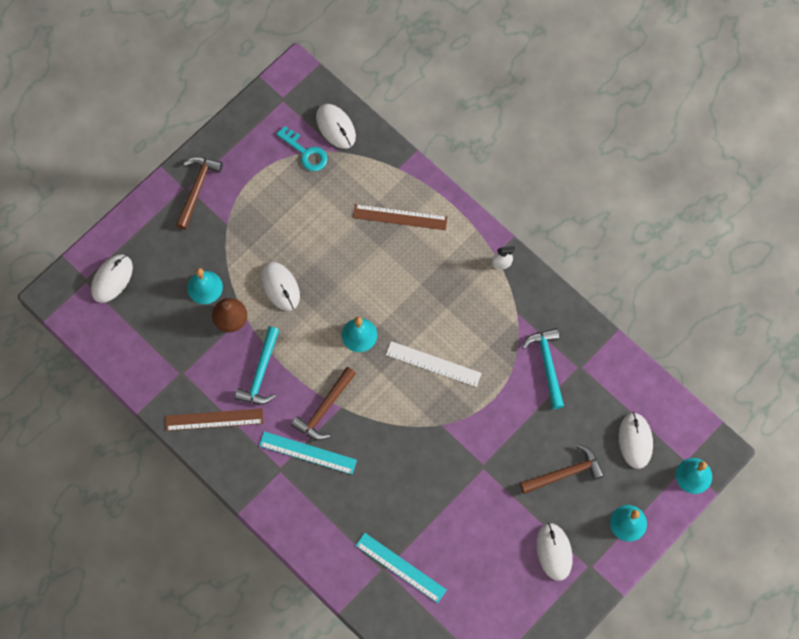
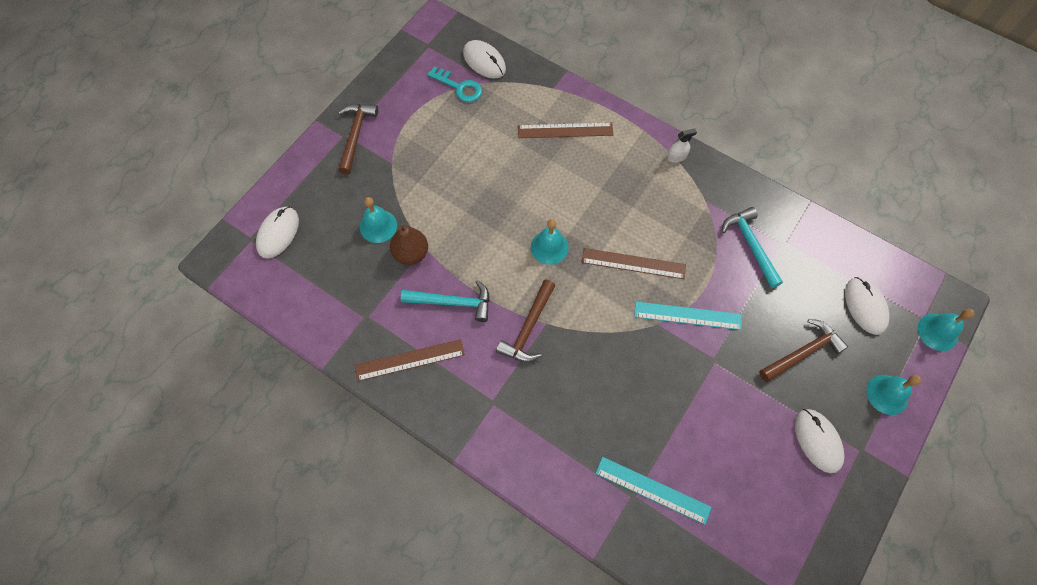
camera: 10 degrees left, 5 degrees down
turquoise hammer [235,326,279,405] -> turquoise hammer turned 90 degrees counterclockwise [401,280,490,322]
turquoise ruler [259,431,357,474] -> turquoise ruler moved to [634,302,742,330]
white mouse [261,262,300,311] -> none
white ruler [386,341,482,387] -> brown ruler [582,248,686,279]

